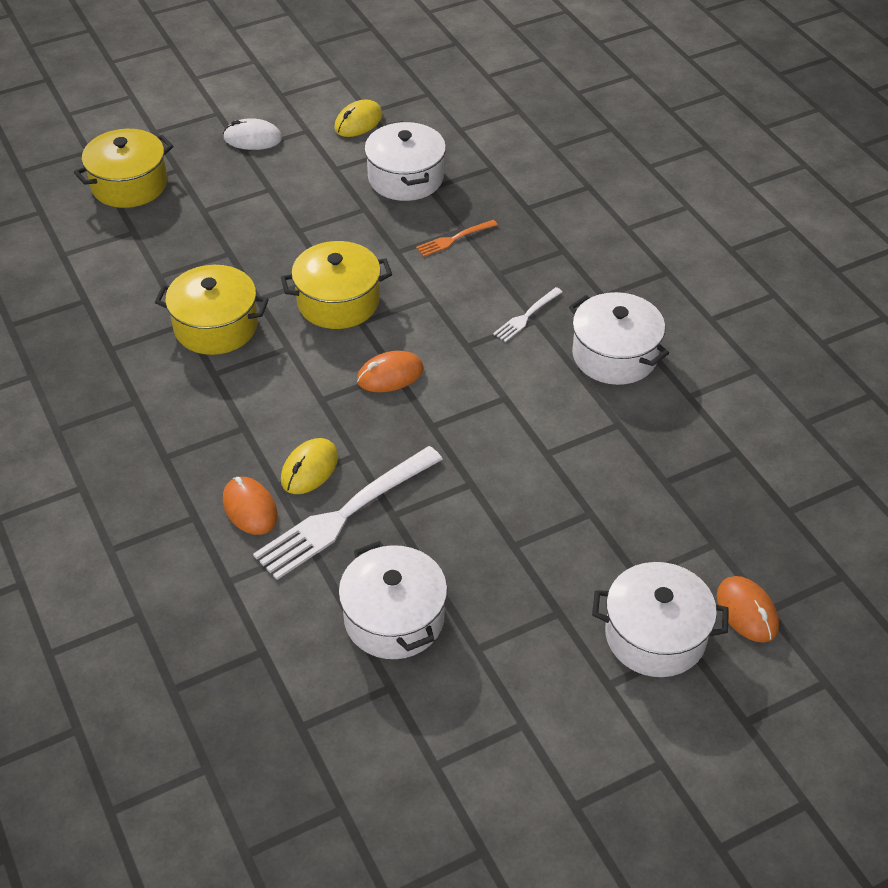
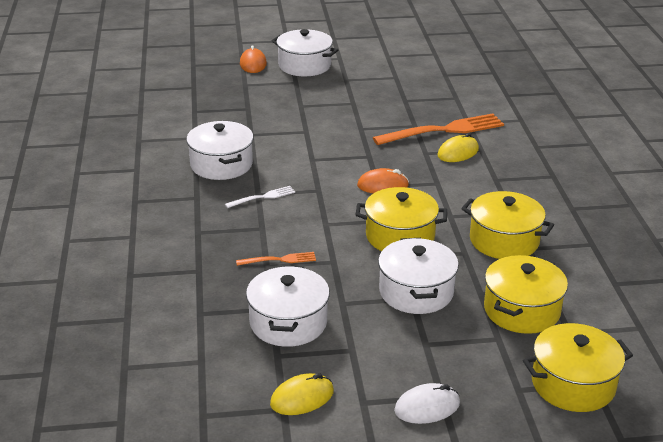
camera: 160 degrees left, 15 degrees down
white mouse [223,118,282,150] -> white mouse turned 45 degrees counterclockwise [394,383,460,424]
orange mouse [223,477,278,535] -> none
white fork [253,446,443,580] -> orange fork [373,113,504,145]
white pot [338,541,447,659] -> white pot moved to [378,238,459,314]
none -> yellow pot [484,255,568,334]

